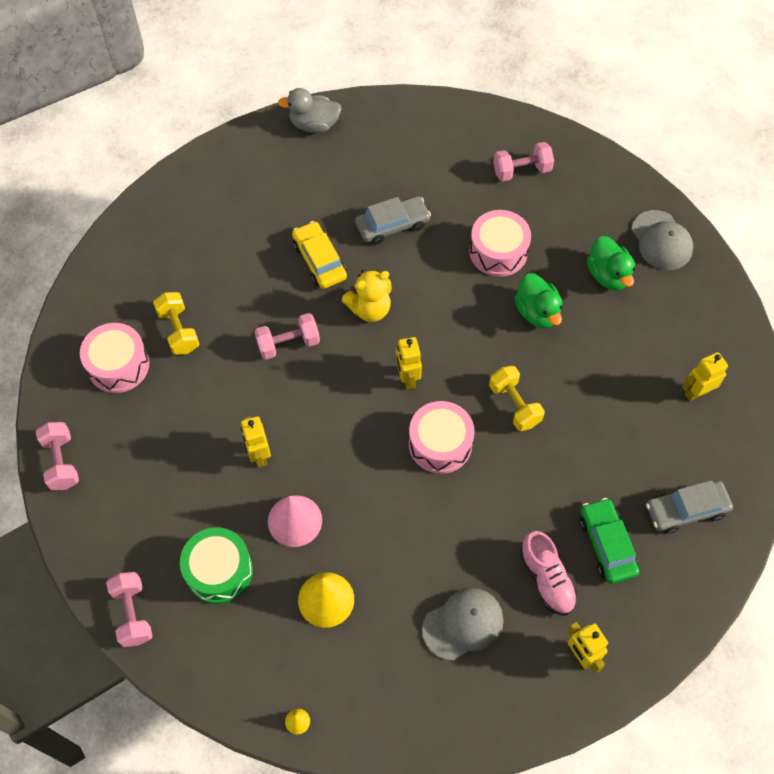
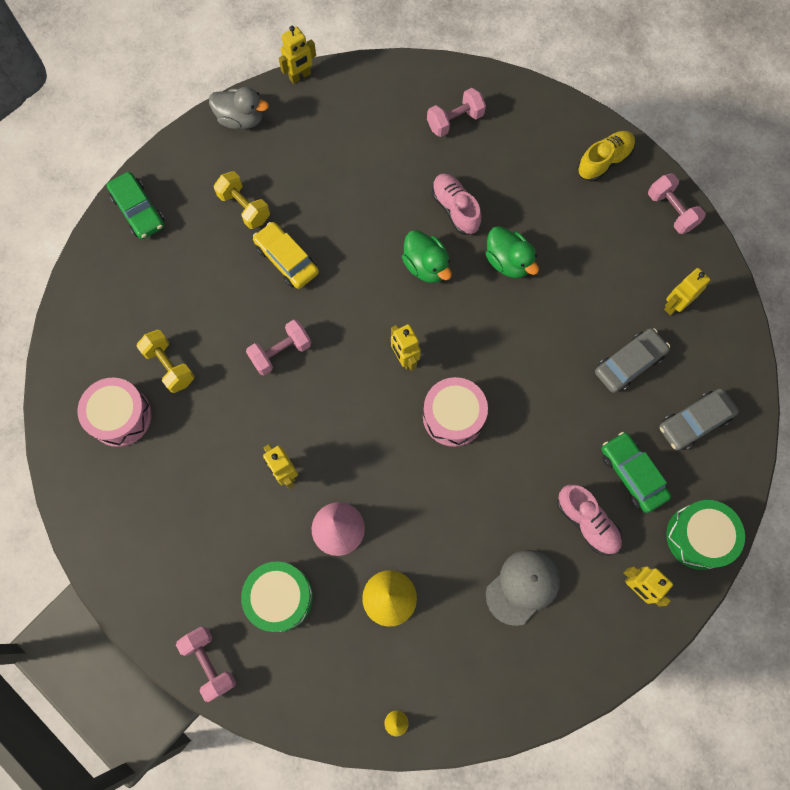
camera: 15 degrees left, 10 degrees up
pink dumbbell [36,422,79,490] -> pink dumbbell moved to [648,174,706,234]
grey duck [278,88,342,133] -> grey duck turned 150 degrees counterclockwise [209,87,269,129]
yellow teddy bear [342,269,392,322] -> none
grey car [355,196,431,245] -> grey car moved to [595,328,670,393]
pink drum [469,210,531,277] -> pink shoe [432,173,481,235]
yellow dumbbell [489,366,545,431] -> yellow dumbbell moved to [214,171,270,229]
green duck [587,236,635,291] -> green duck moved to [402,230,452,283]
grey cap [632,210,693,270] -> yellow shoe [577,131,635,182]
none -> green car [107,172,164,239]
none -> yellow robot [279,26,316,84]
none -> green drum [666,500,745,570]

